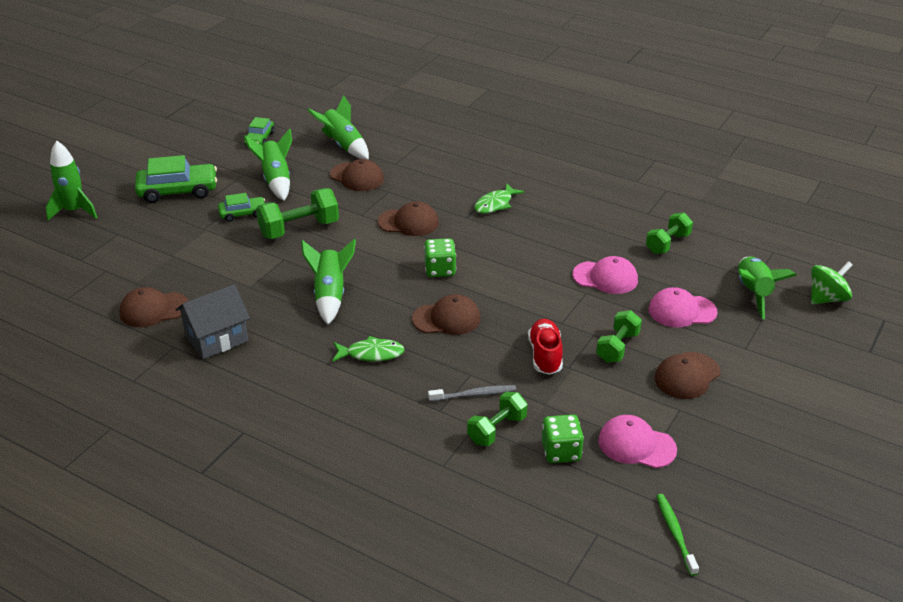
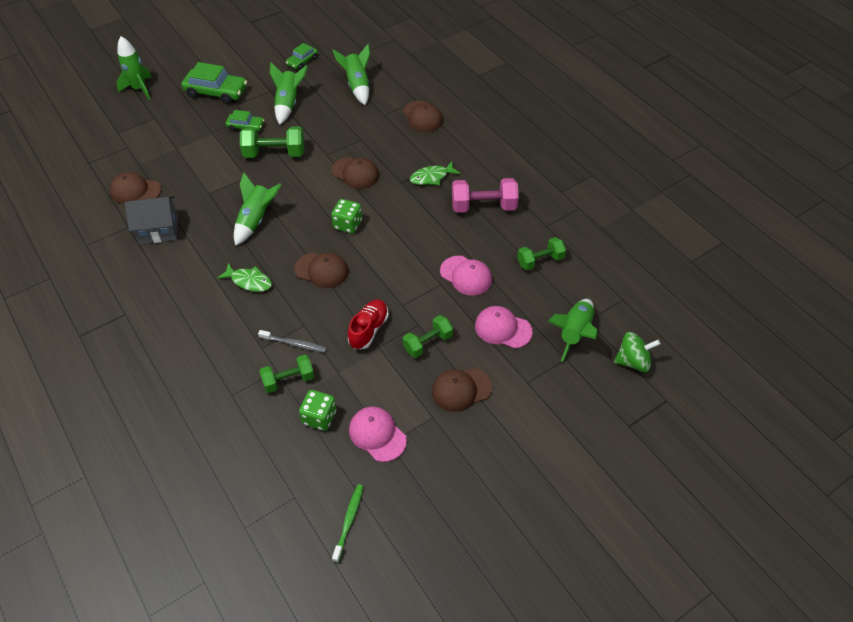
camera: 25 degrees right, 15 degrees up
brown cap [330,159,384,191] -> brown cap moved to [403,101,443,132]
none -> pink dumbbell [452,178,519,213]

